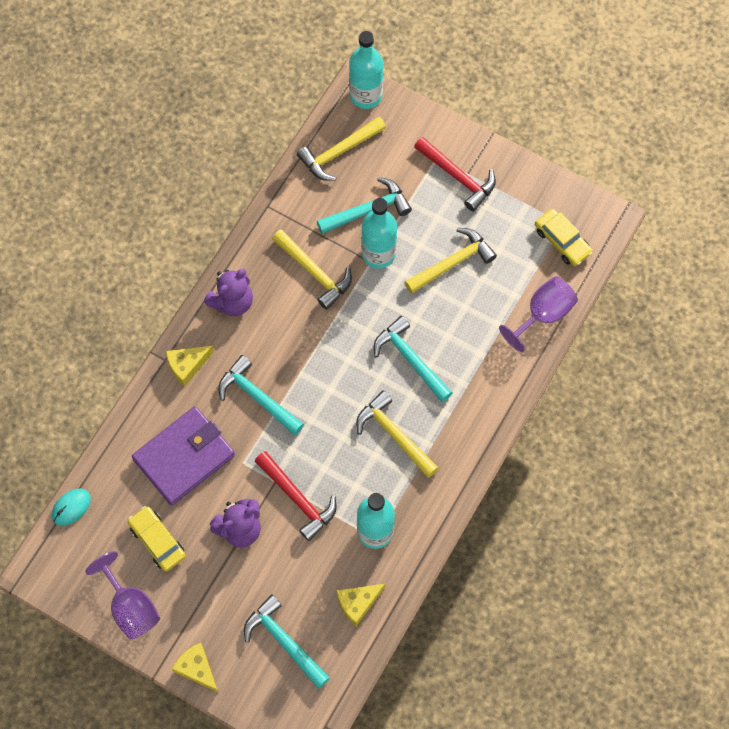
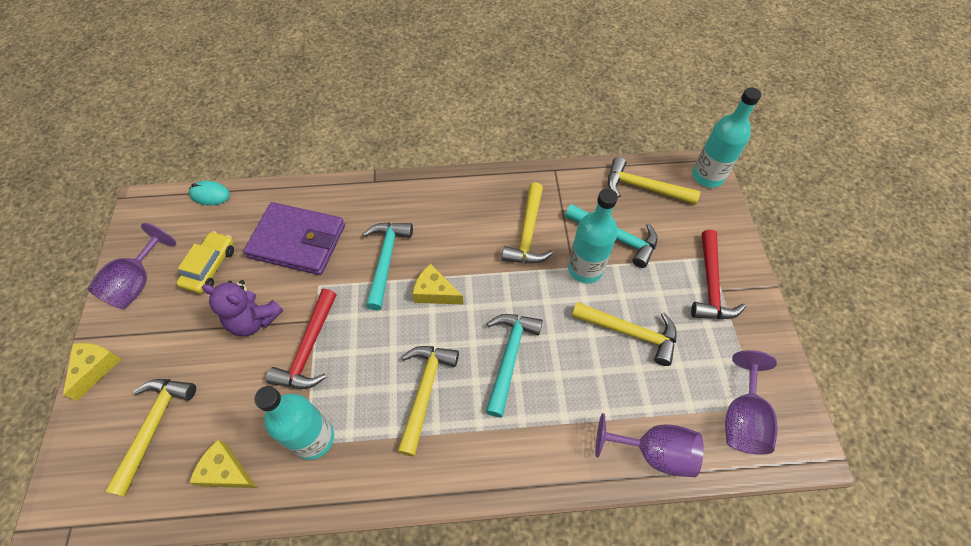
camera: 55 degrees right, 10 degrees down
yellow cheese [166,346,214,387] -> yellow cheese moved to [413,264,464,305]
purple teddy bear [204,269,253,316] -> none
turquoise hammer [244,594,330,689] -> yellow hammer [105,379,196,496]
yellow car [535,209,593,266] -> purple goblet [725,350,778,455]

